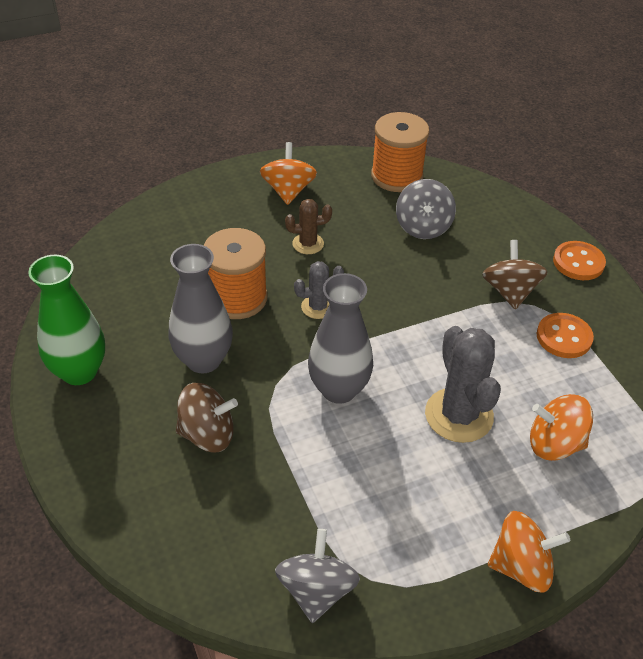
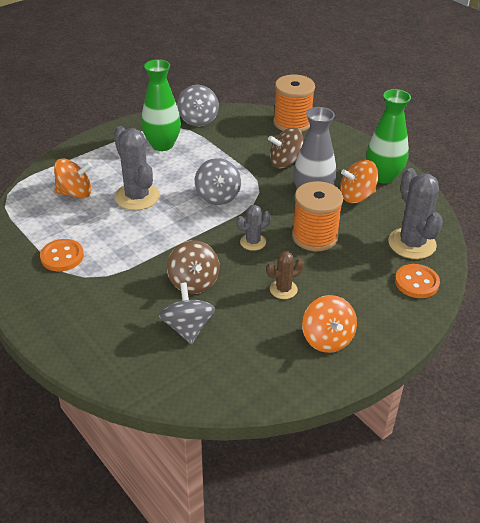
camera: 165 degrees right, 5 degrees down
grey vase [308,273,373,404] -> grey spinning top [195,158,241,205]
orange spool [371,112,430,192] -> orange spool moved to [273,75,315,132]
brown spinning top [482,240,548,310] -> brown spinning top moved to [167,240,220,294]
orange spinning top [488,511,570,593] -> orange spinning top moved to [340,160,379,203]
orange button [553,241,606,280] -> orange button moved to [395,264,440,298]
none -> green vase [141,59,181,151]
none -> grey cactus [388,168,443,259]

